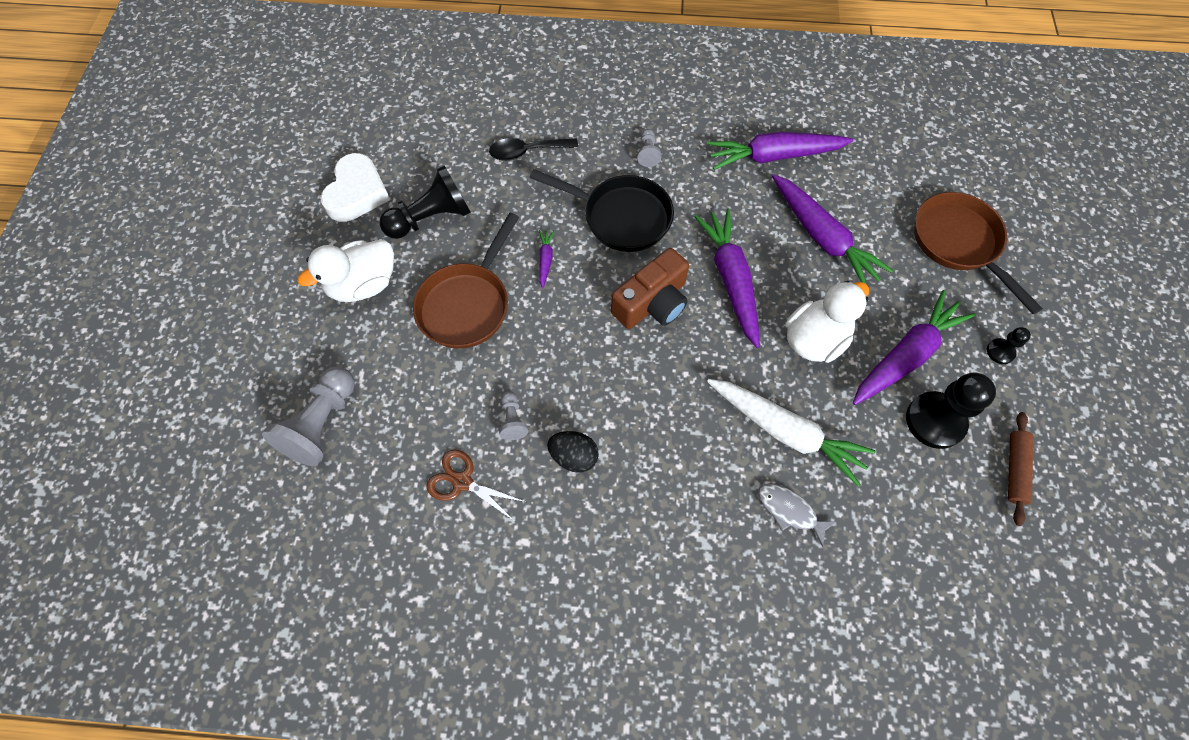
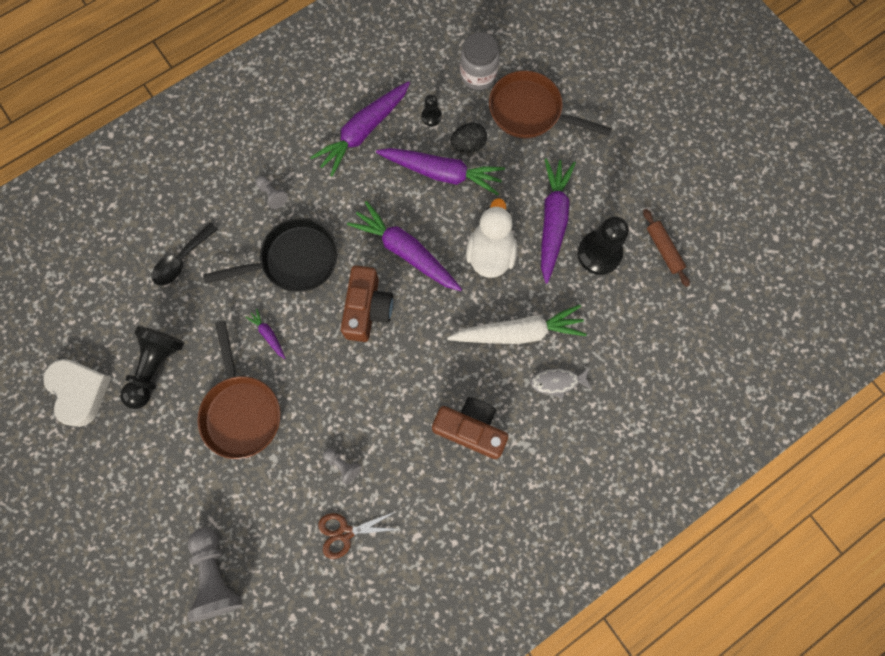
camera: 40 degrees left, 10 degrees up
white duck [298,240,394,302] -> none
black egg [547,431,599,473] -> black egg moved to [450,123,487,153]
black pawn [987,327,1031,364] -> black pawn moved to [421,95,442,126]
none -> brown camera [432,397,508,459]
none -> grey jar [460,32,499,90]

